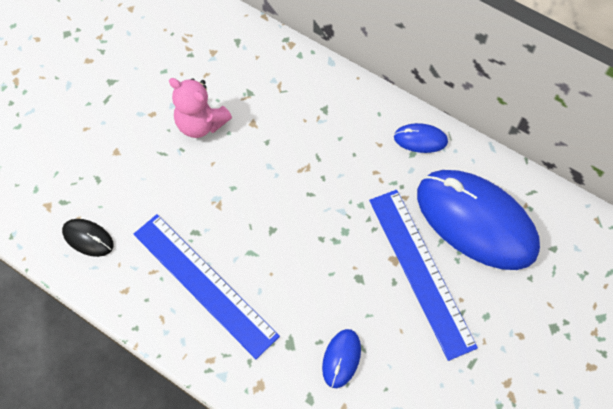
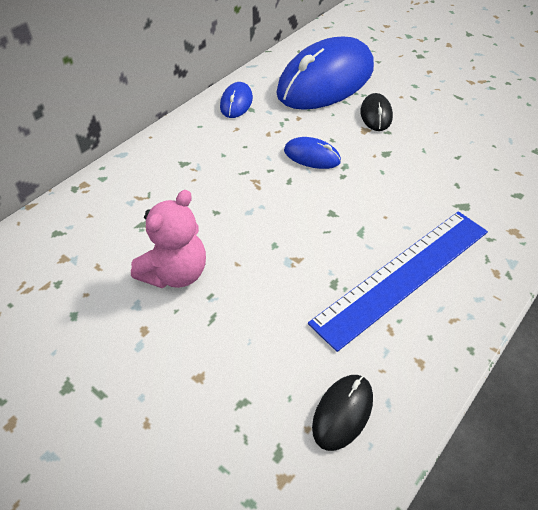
camera: 85 degrees left, 15 degrees down
blue mouse [322,329,361,388] -> blue mouse moved to [284,137,341,169]
blue ruler [369,190,478,361] -> black mouse [360,93,393,131]

